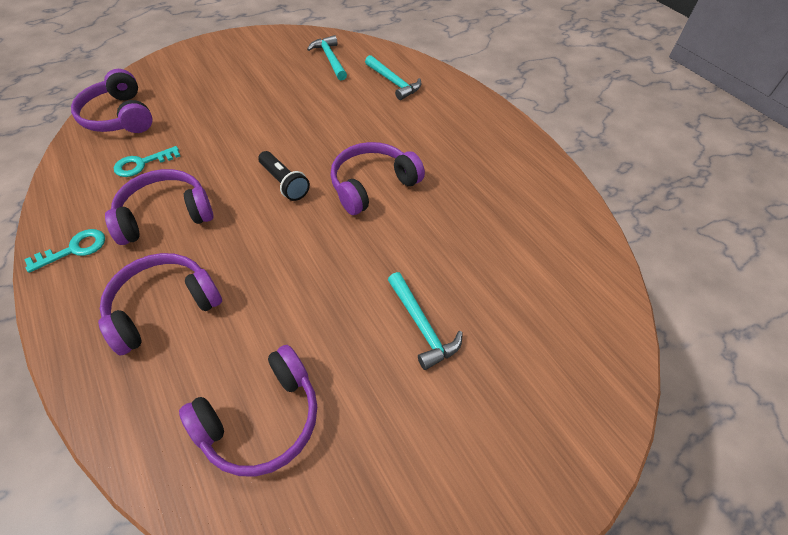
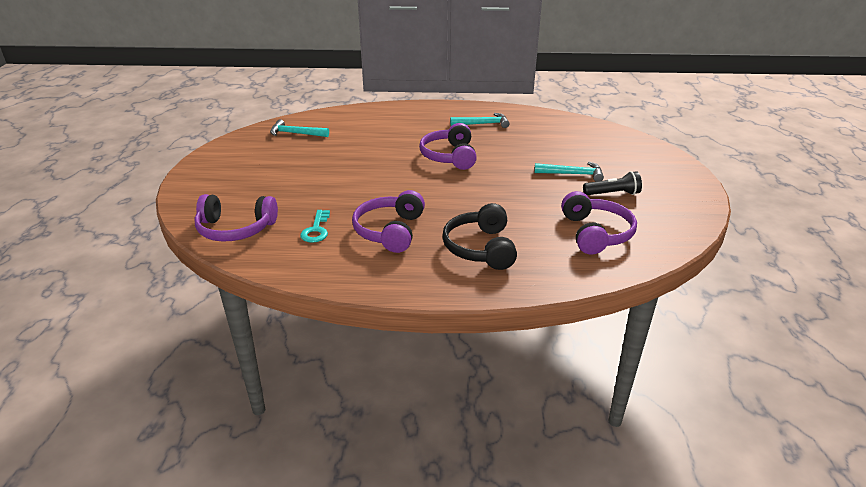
camera: 55 degrees left, 20 degrees down
turquoise key [24,229,105,273] -> none
purple headphones [98,253,222,356] -> black headphones [442,203,517,270]
black flashlight [258,151,310,201] -> black flashlight moved to [583,171,642,195]
turquoise hammer [365,55,421,100] -> turquoise hammer moved to [450,113,510,128]

